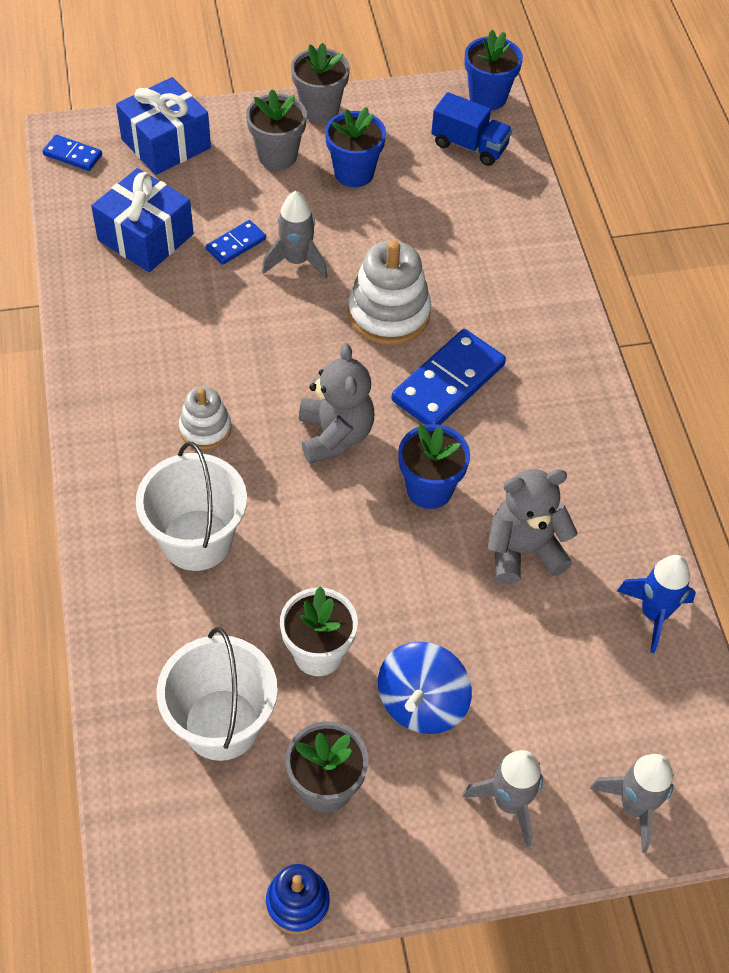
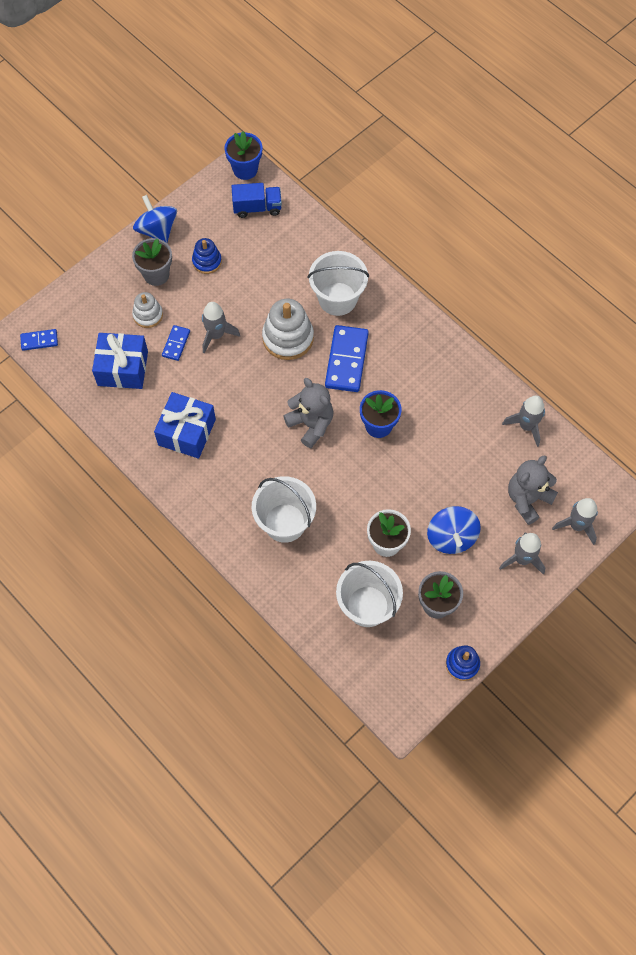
camera: 30 degrees left, 10 degrees up
blue gift [116,77,211,175] -> blue gift moved to [154,392,216,459]
white stacking toy [179,386,232,450] -> white stacking toy moved to [132,292,163,328]
grey flower pot [291,43,350,123] -> blue spinning top [133,195,177,243]
blue flower pot [325,107,386,187] -> blue stacking toy [192,238,222,274]
grey teddy bear [488,469,578,585] -> grey teddy bear moved to [508,456,558,525]
blue rocket [617,555,696,653] -> grey rocket [502,396,545,447]
none -> white bucket [308,251,369,316]

